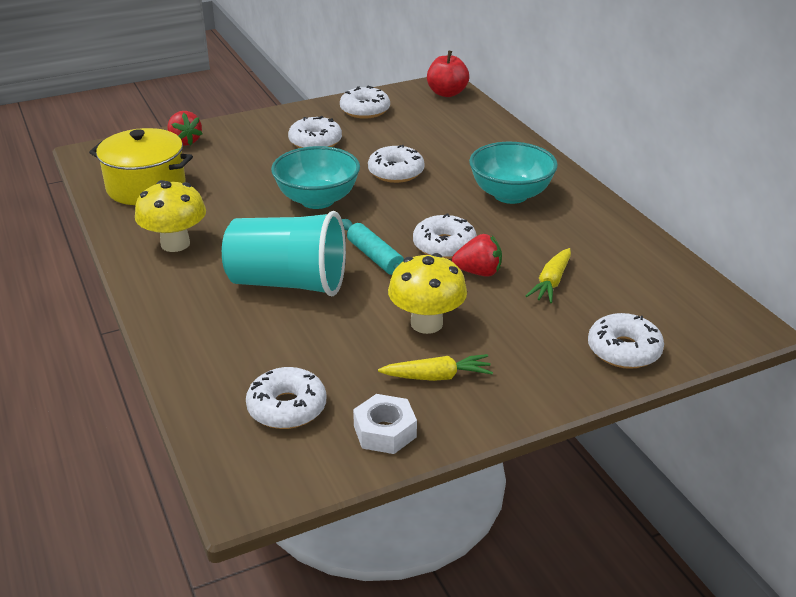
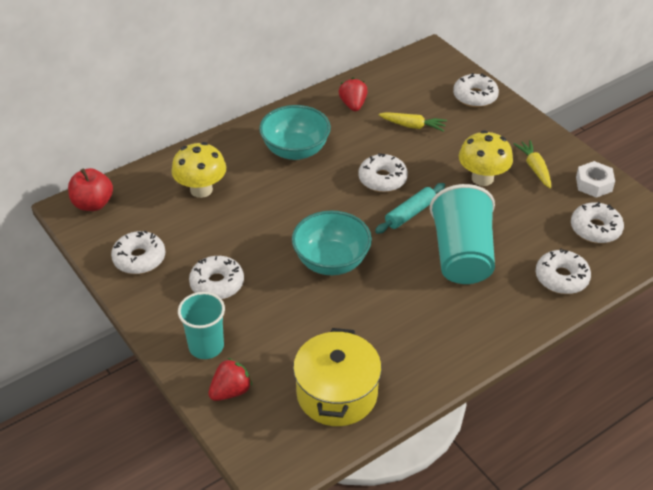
camera: 100 degrees left, 10 degrees up
yellow mushroom [135,180,206,252] -> yellow mushroom moved to [171,142,226,198]
white donut [368,145,424,183] -> white donut moved to [536,248,591,294]
red strawberry [452,234,502,277] -> red strawberry moved to [338,78,368,111]
none -> turquoise cup [178,292,225,359]

